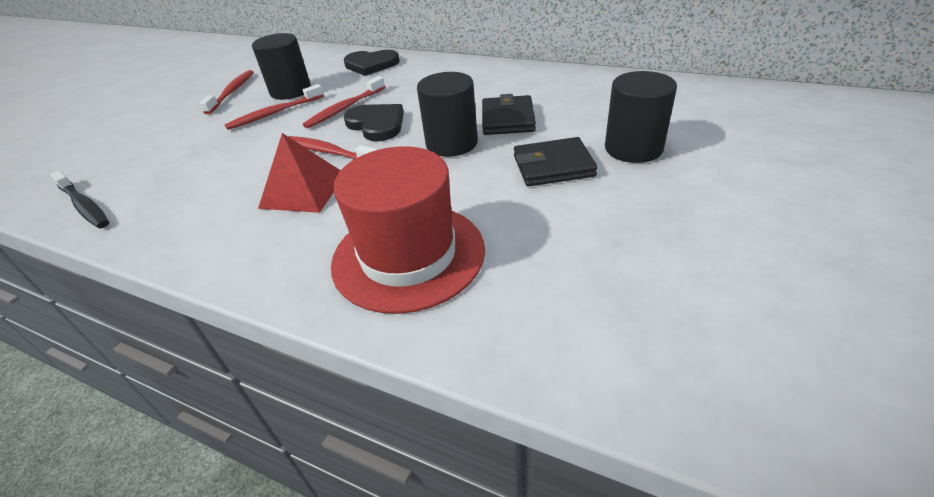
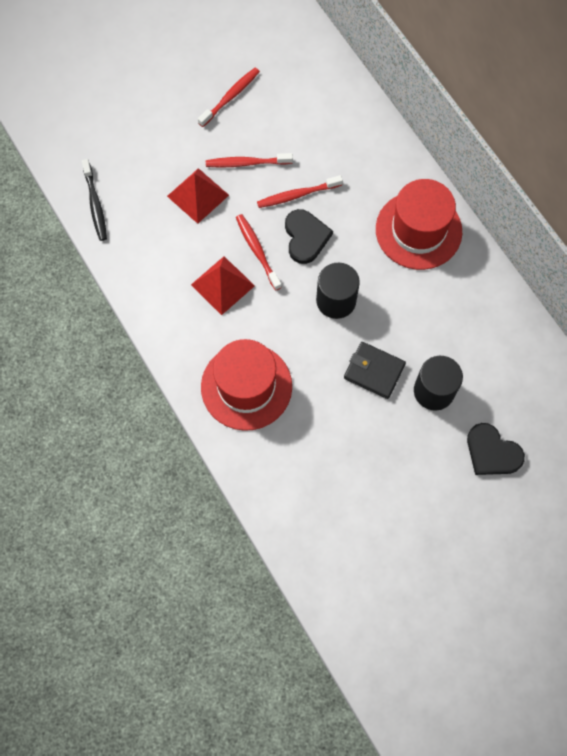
camera: 30 degrees right, 30 degrees up
black cylinder [252,33,311,100] -> none
black heart [344,50,400,76] -> black heart moved to [467,423,525,475]
black wallet [482,94,536,135] -> none
none -> red pyramid [167,168,229,224]
none -> red hat [376,179,462,270]

